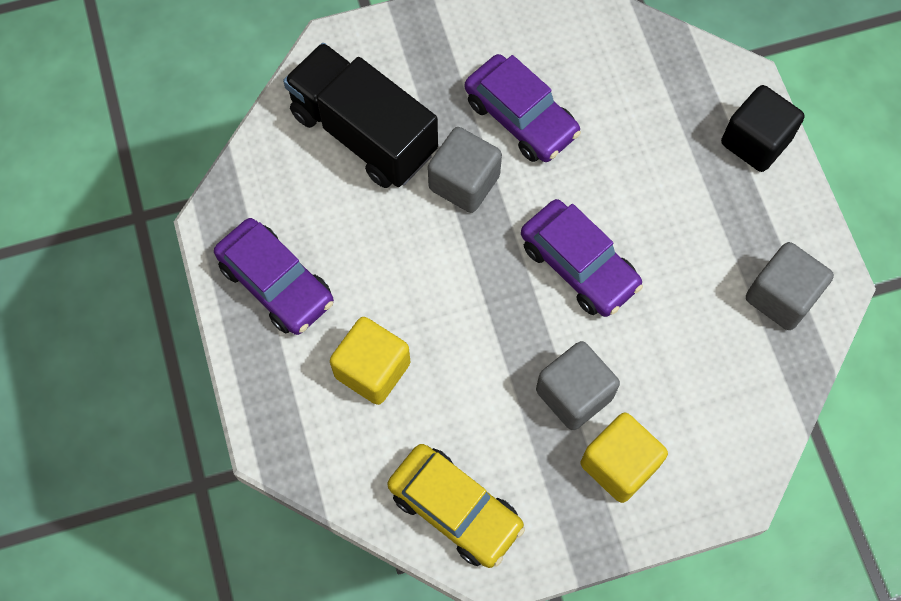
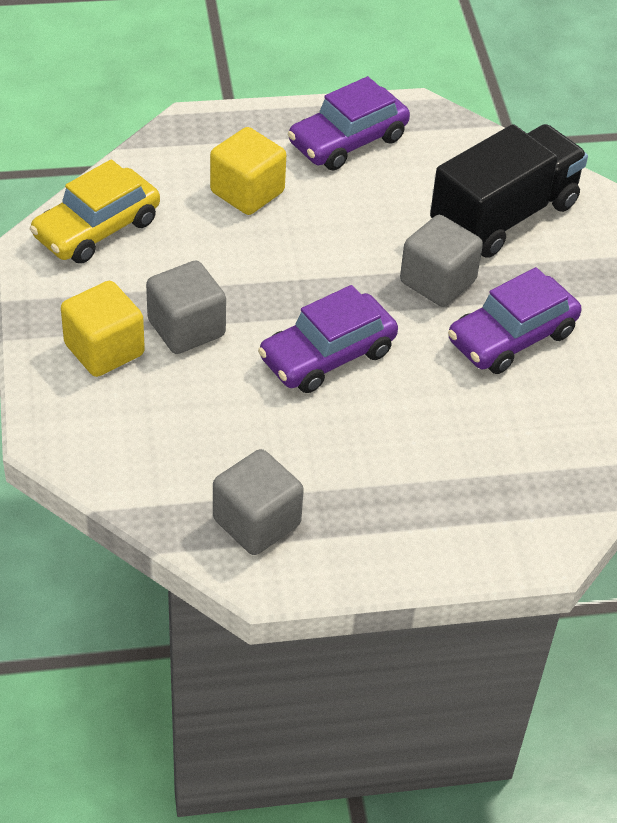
camera: 95 degrees right, 20 degrees down
black cube [721,85,804,172] -> none

